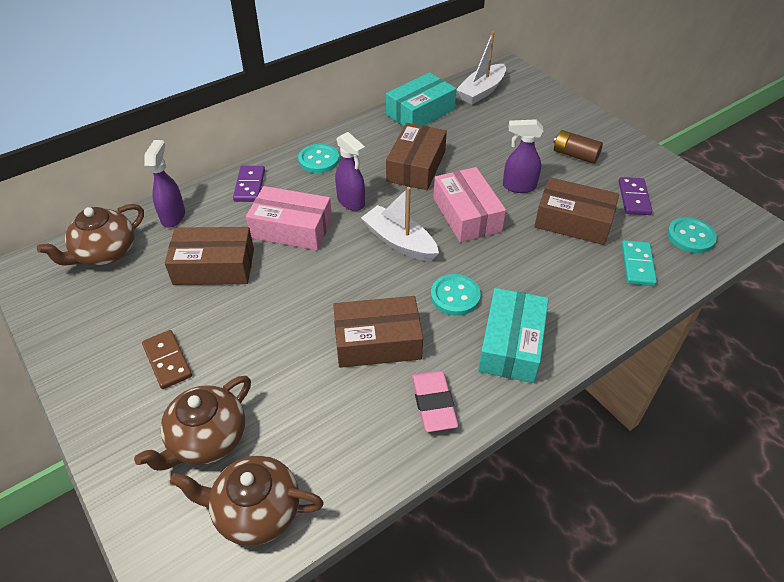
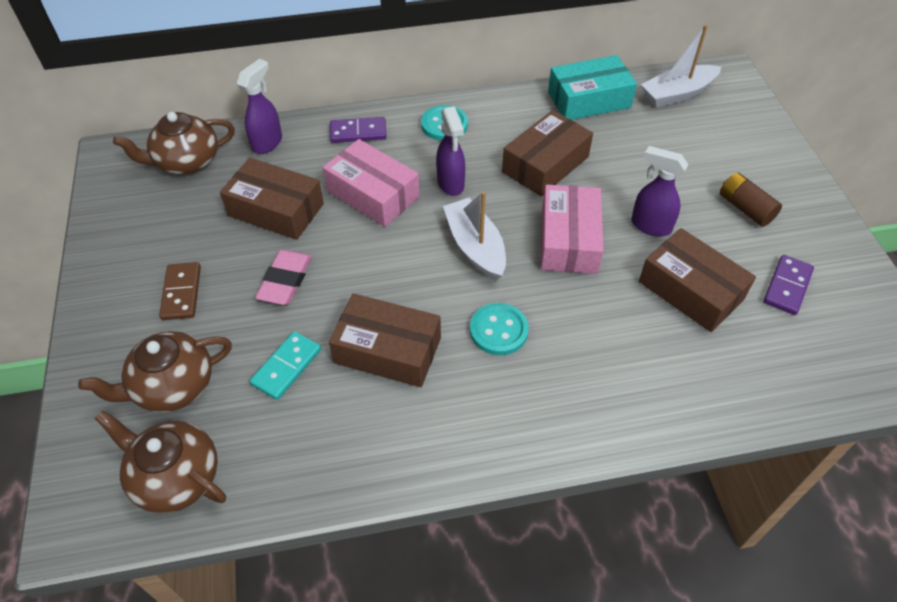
camera: 25 degrees right, 5 degrees up
purple domino [233,166,265,202] -> purple domino turned 60 degrees clockwise [330,117,387,143]
pink eraser [412,370,458,432] -> pink eraser moved to [255,250,312,305]
turquoise box [478,288,549,383] -> none
turquoise domino [622,240,657,286] -> turquoise domino moved to [250,331,321,400]
turquoise button [667,217,717,253] -> none

